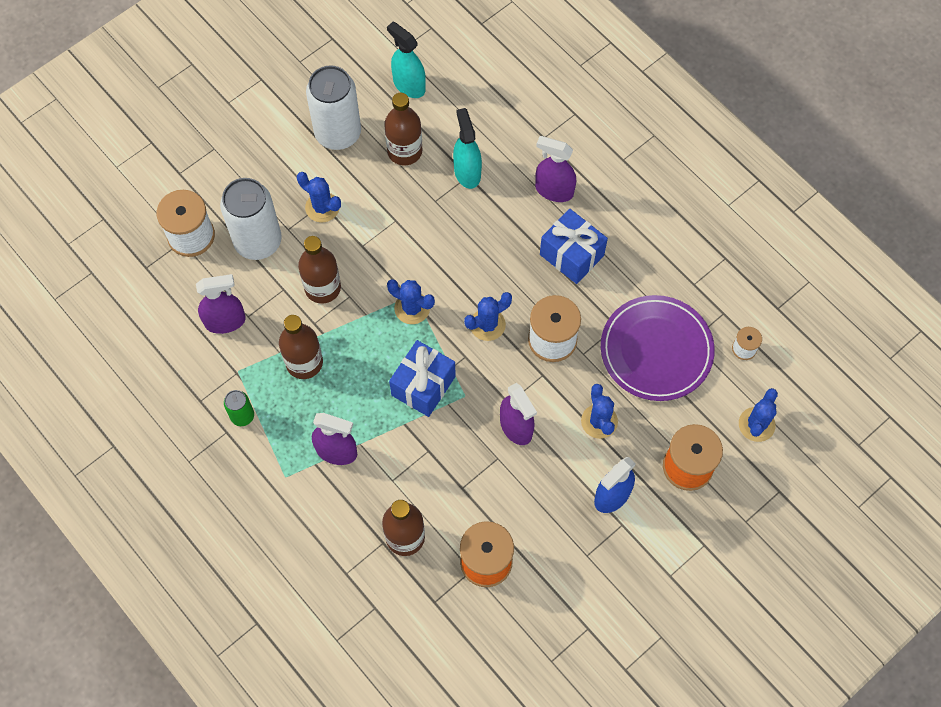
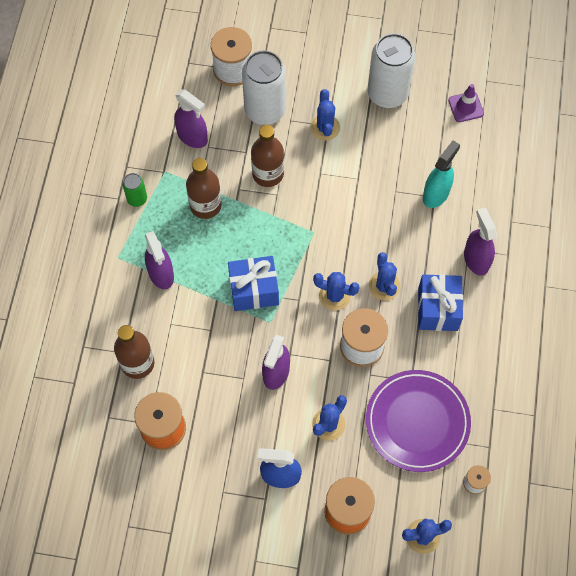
camera: 50 degrees right, 0 degrees up
brown bottle [384,93,422,165] -> none
turquoise spray bottle [387,22,426,98] -> purple traffic cone [448,84,484,122]
blue cactus [387,279,435,324] -> blue cactus moved to [369,252,400,301]

